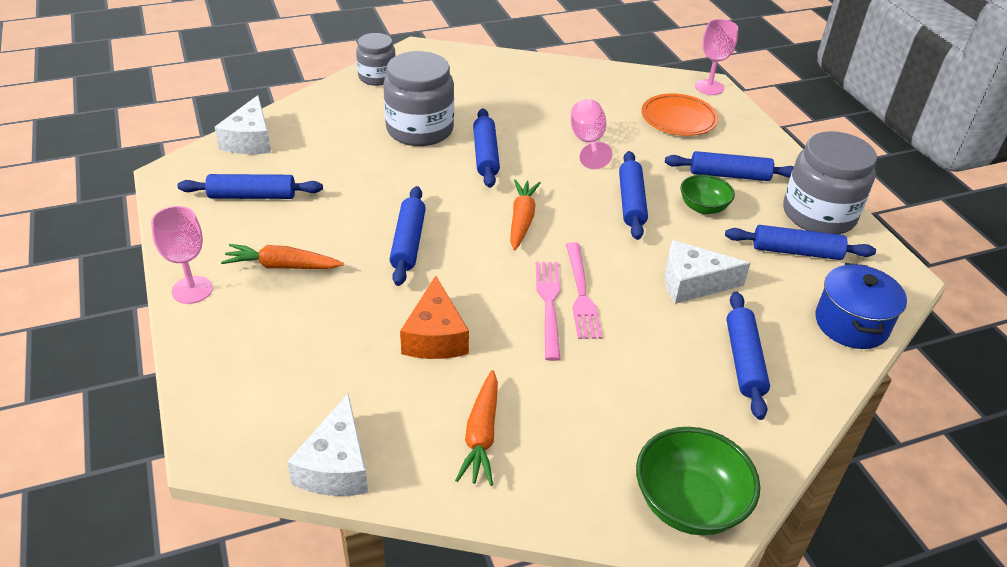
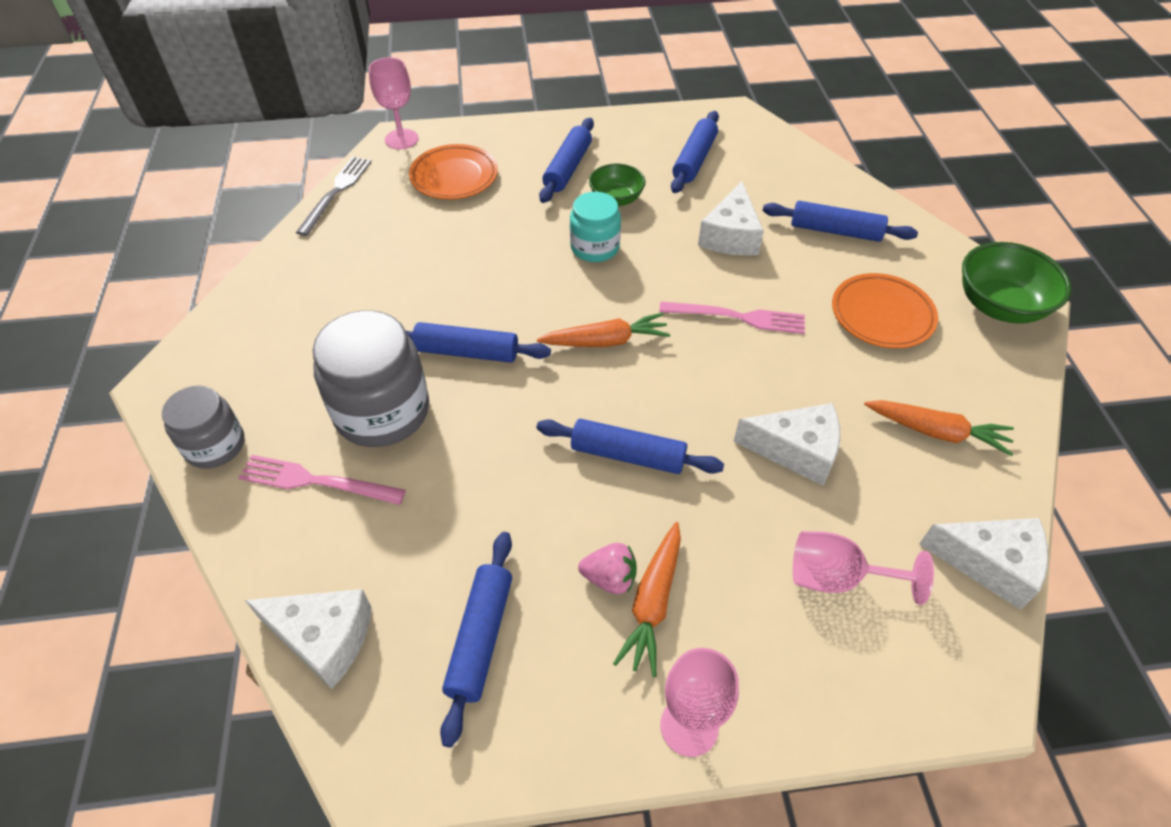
camera: 75 degrees left, 10 degrees up
orange cheese [400,276,469,359] -> white cheese [734,403,840,486]
orange carrot [510,179,541,250] -> orange carrot turned 150 degrees clockwise [537,312,671,347]
pink fork [536,262,560,361] -> pink fork moved to [239,455,406,505]
pink goblet [571,99,613,169] -> pink goblet moved to [793,531,934,605]
blue rolling pin [619,151,648,240] -> turquoise jar [570,192,621,262]
grey jar [783,131,877,235] -> none
blue pot [815,263,907,349] -> none
none -> grey fork [296,156,372,236]
none -> pink strawberry [578,543,637,594]
none -> orange plate [832,273,938,348]

